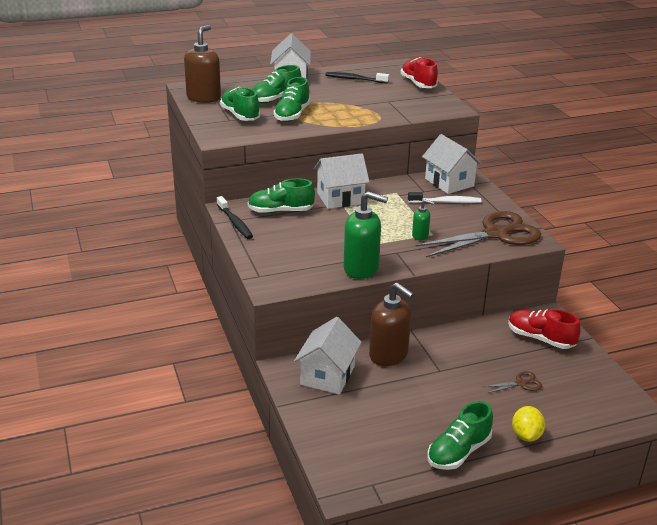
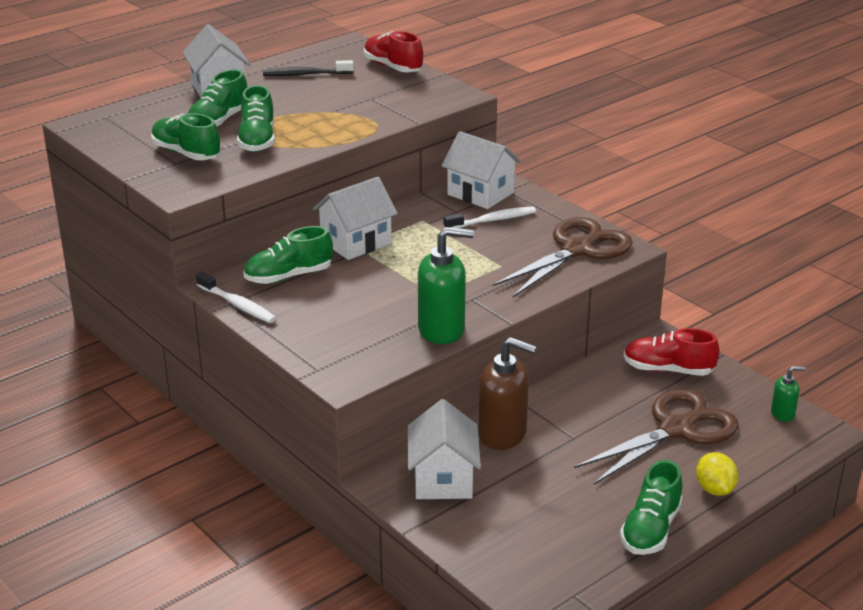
camera: 20 degrees left, 0 degrees up
brown soap dispenser [184,25,221,103] -> none
black toothbrush [217,196,253,239] -> white toothbrush [196,272,276,323]
green soap dispenser [412,200,434,240] -> green soap dispenser moved to [771,366,805,422]
brown scissors [483,371,542,393] -> brown scissors [574,389,739,485], size x2.43

